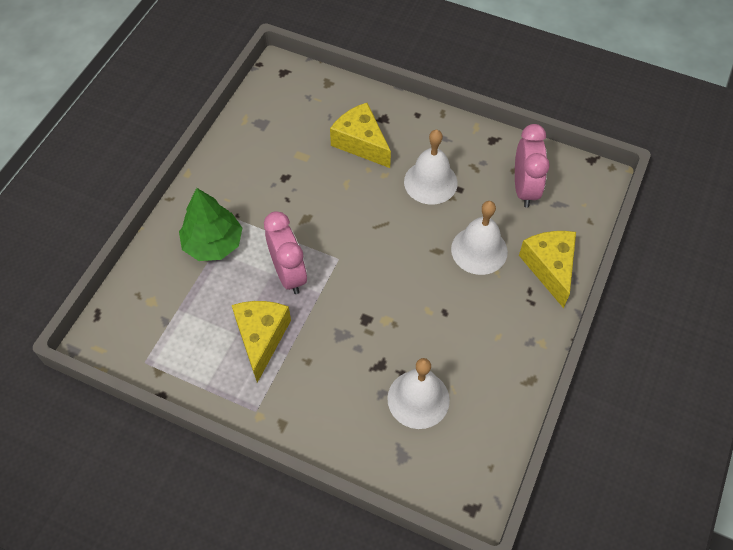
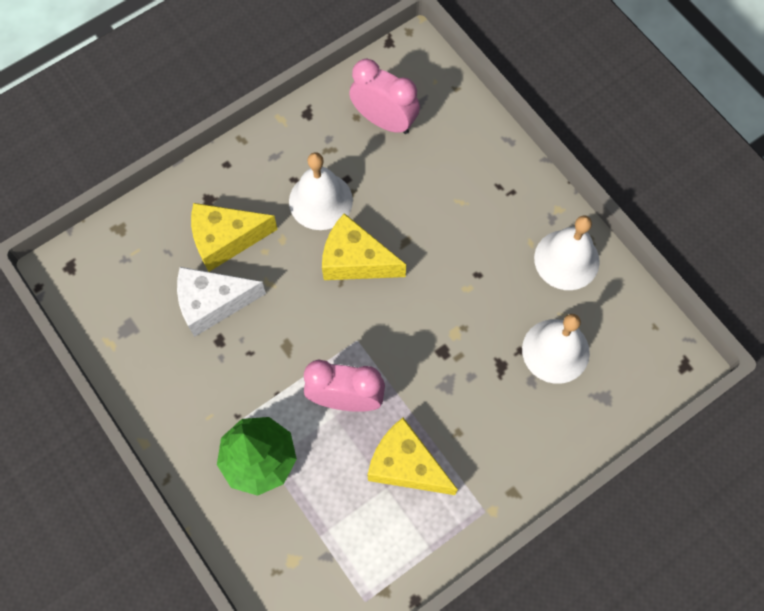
camera: 60 degrees left, 10 degrees up
white bell [451,201,508,275] -> white bell moved to [534,215,600,290]
yellow cheese [519,231,576,308] -> yellow cheese moved to [322,213,406,280]
none -> white cheese [177,267,266,337]

